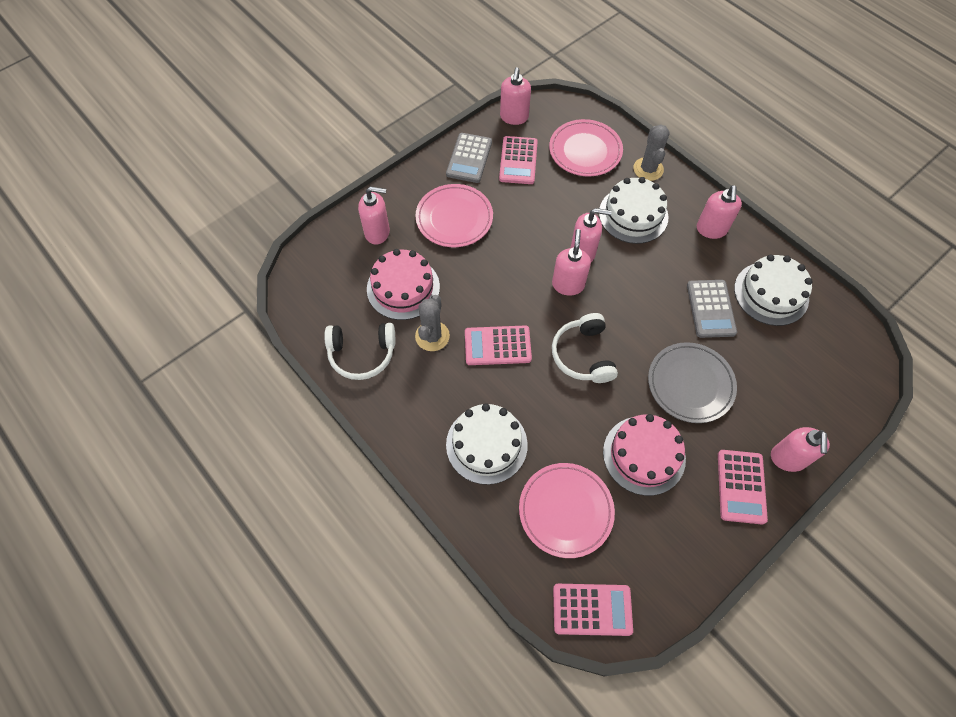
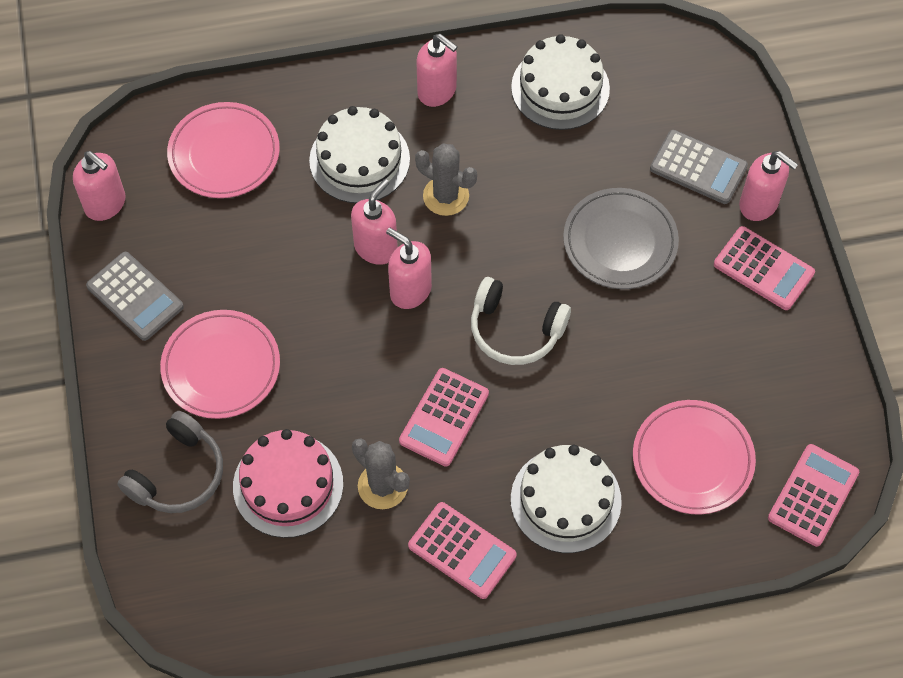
camera: 60 degrees left, 0 degrees up
white headphones [324,323,395,380] -> none
pink soap dispenser [358,187,390,245] -> grey headphones [117,411,223,513]
pink calculator [499,136,538,184] -> pink calculator moved to [408,502,517,599]
pink cake [603,414,686,496] -> none
grey cactus [633,124,670,181] -> grey cactus moved to [415,144,477,216]
grey calculator [687,280,737,338] -> grey calculator moved to [650,130,748,204]

